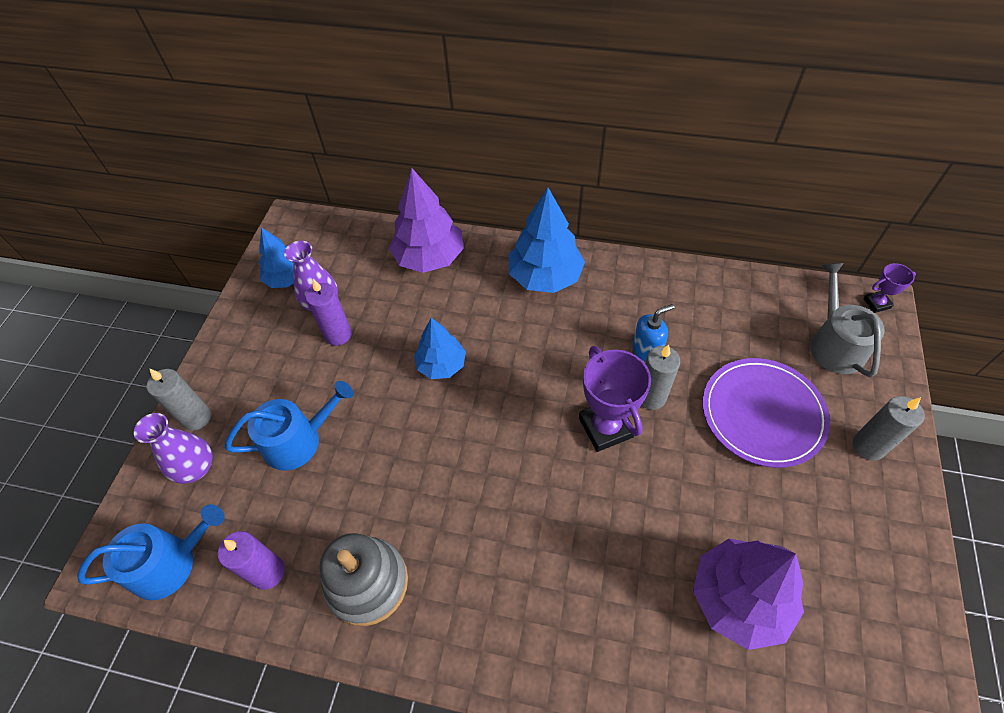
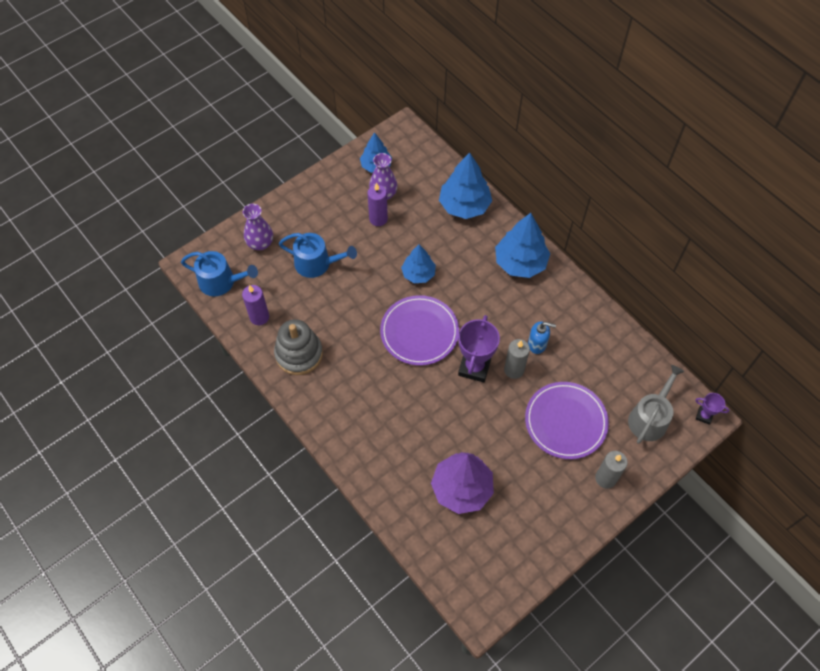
camera: 35 degrees right, 5 degrees up
grey candle [147,368,211,430] -> none
purple tree [389,168,464,273] -> blue tree [439,152,492,219]
none -> purple plate [380,295,459,366]

